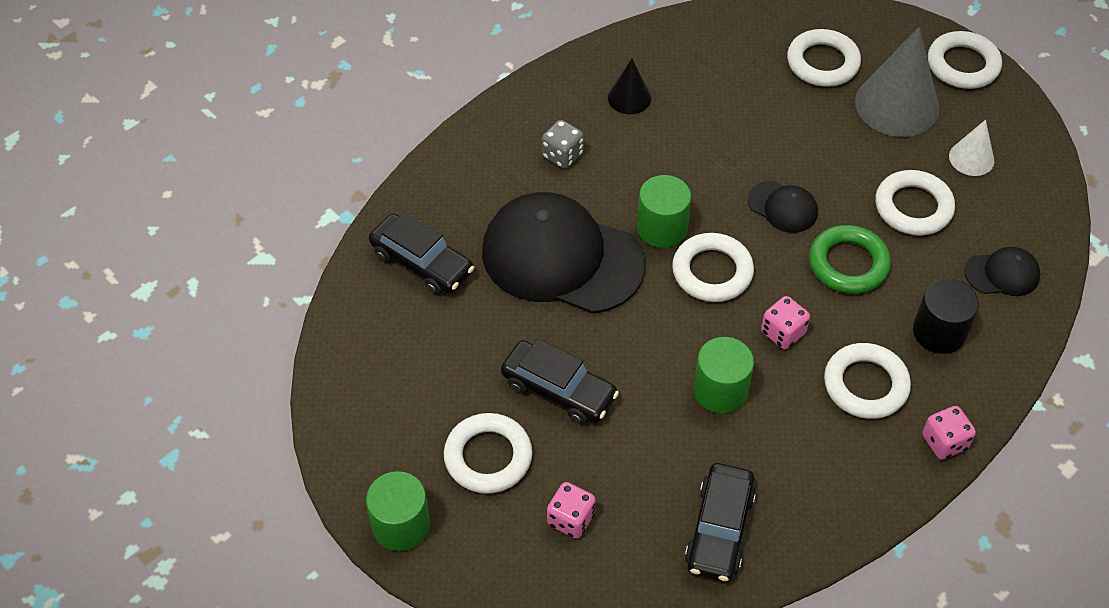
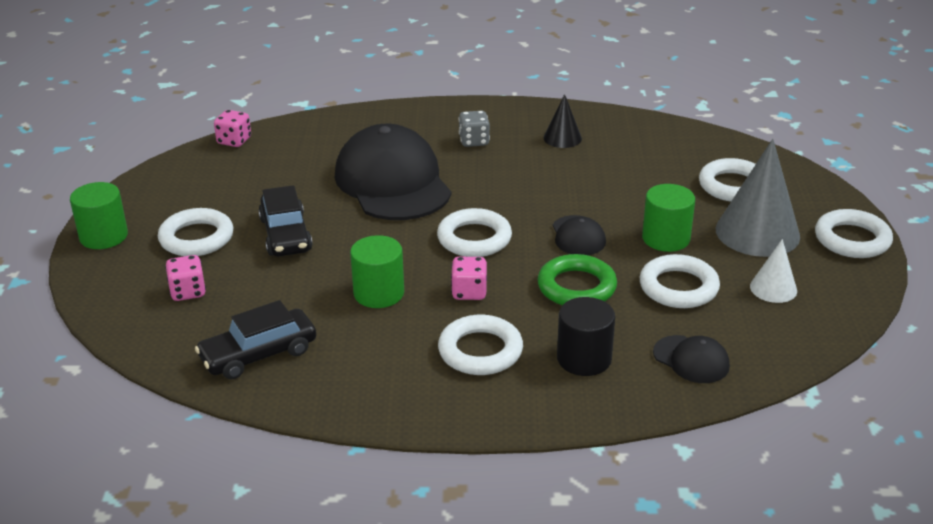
camera: 45 degrees right, 20 degrees down
black car [369,211,474,295] -> none
green cylinder [637,175,691,248] -> green cylinder moved to [642,184,695,252]
pink dice [922,406,976,460] -> pink dice moved to [214,110,251,147]

